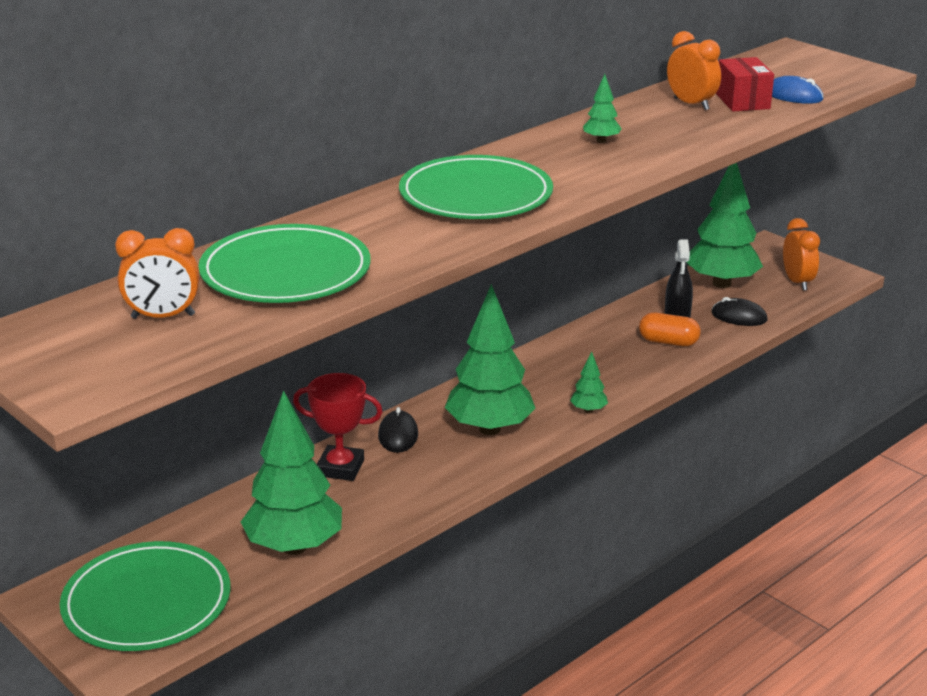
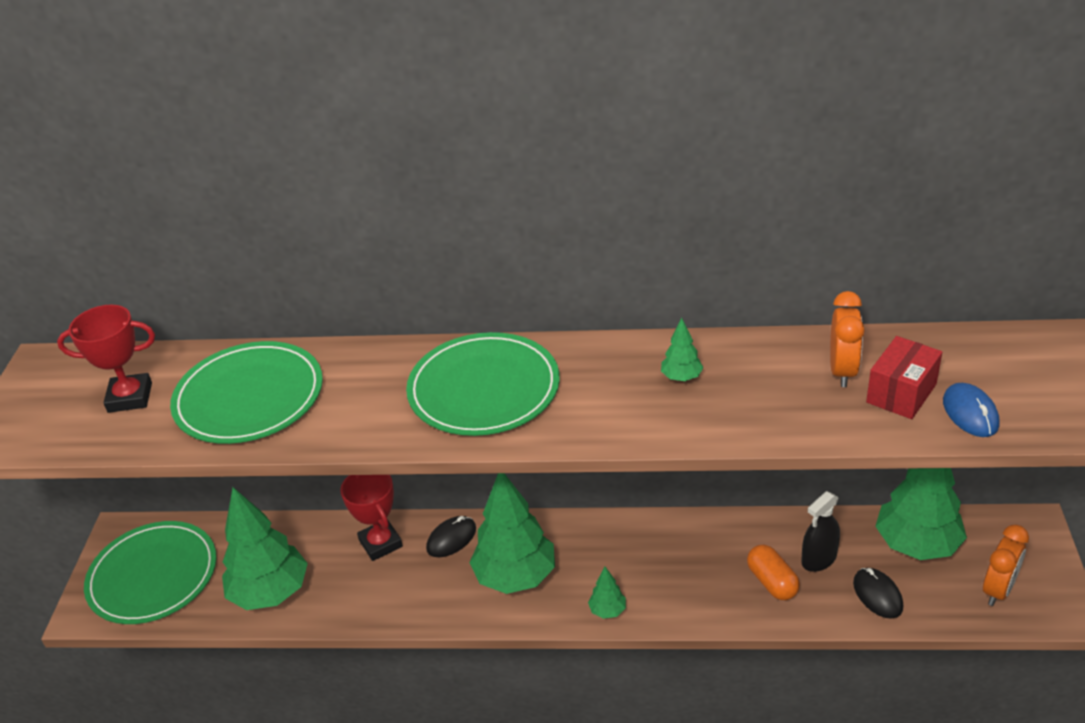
camera: 50 degrees right, 10 degrees up
orange clock [115,228,199,319] -> red trophy [57,304,155,413]

